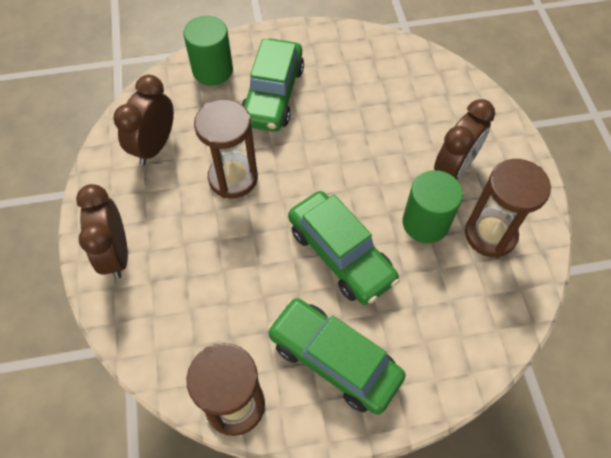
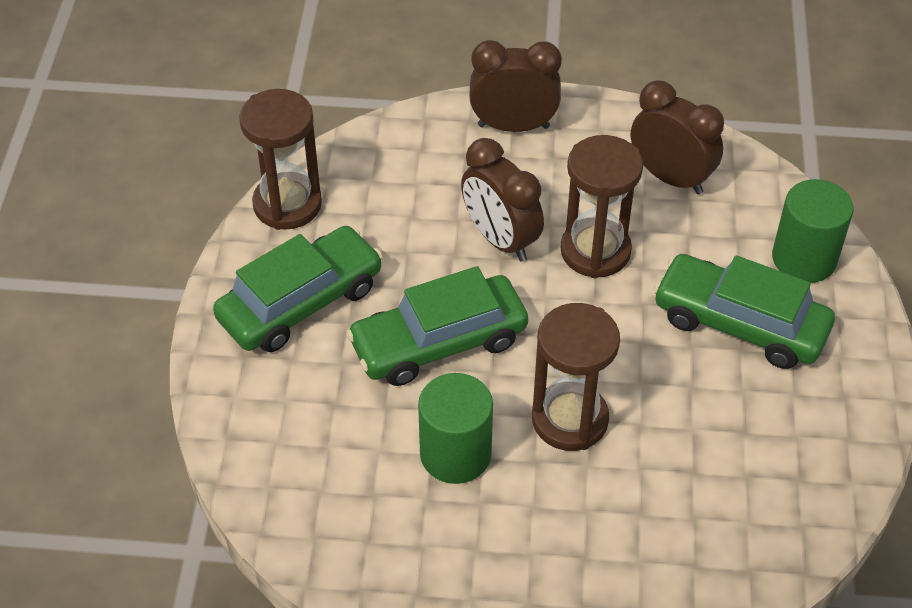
camera: 105 degrees right, 10 degrees down
brown clock [434,99,495,179] -> brown clock moved to [461,138,544,262]
brown hourglass [465,159,551,258] -> brown hourglass moved to [532,303,620,451]

